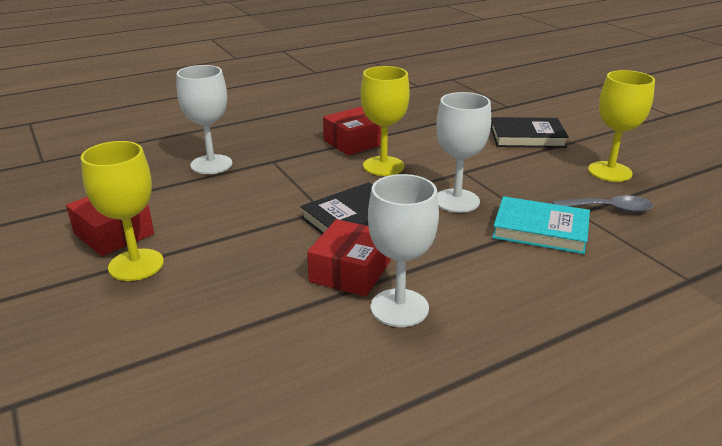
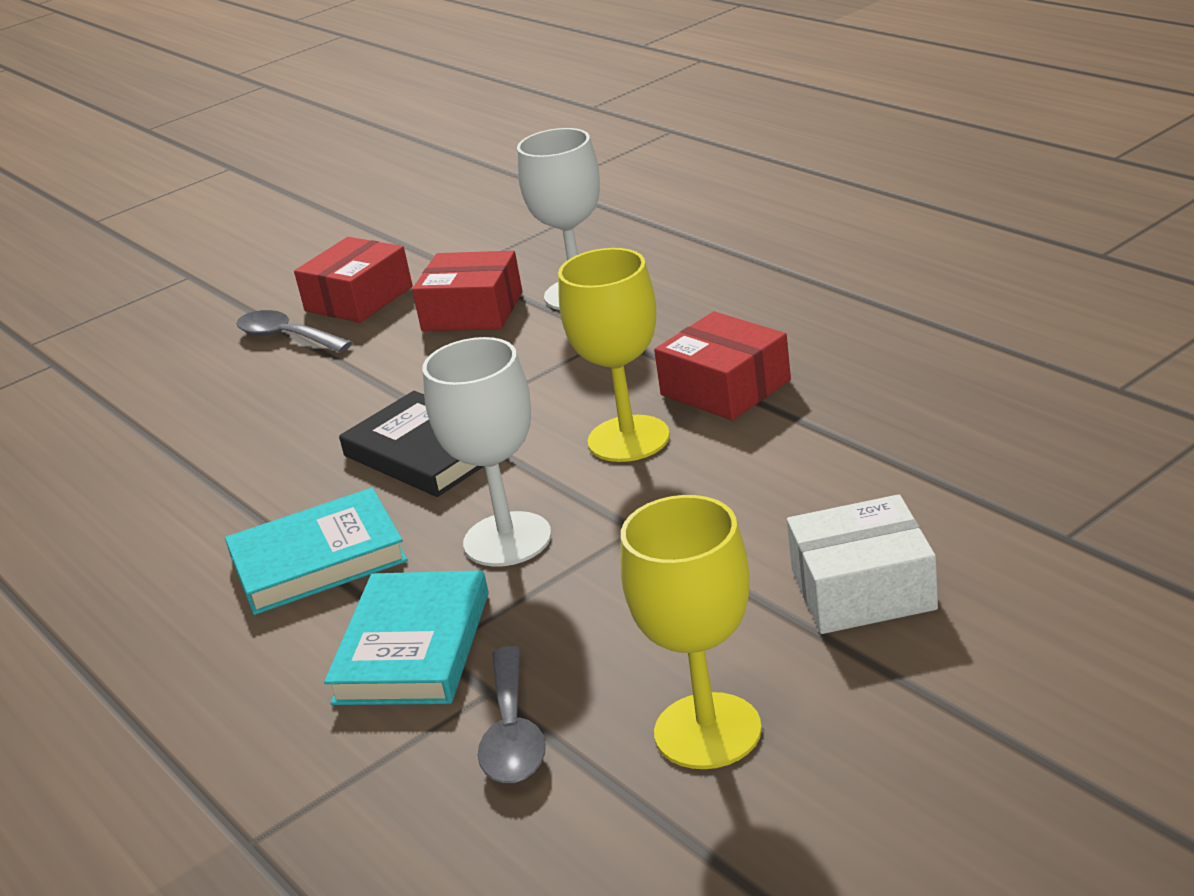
camera: 85 degrees right, 0 degrees up
yellow goblet [81,141,164,281] -> grey spoon [236,310,352,353]
red box [307,219,391,297] -> red box moved to [412,251,523,331]
white goblet [368,174,439,327] -> none
black book [491,117,569,148] -> white box [787,494,938,634]
none -> turquoise book [225,488,408,615]

